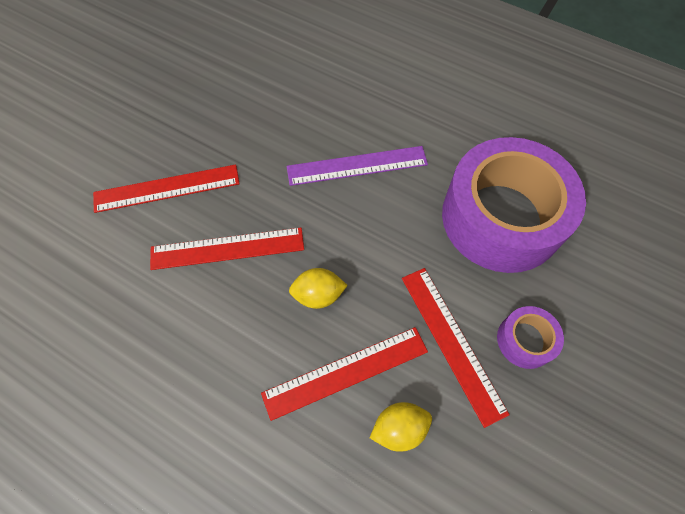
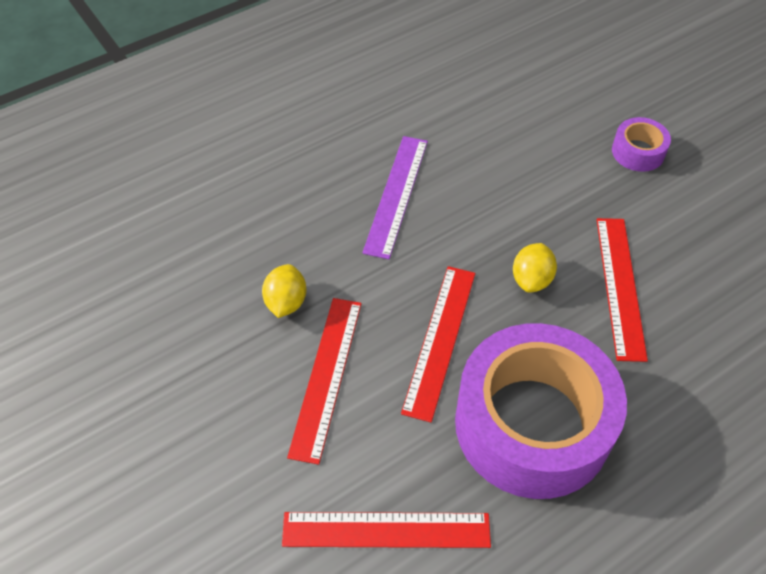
camera: 65 degrees left, 10 degrees down
yellow lemon [370,402,432,452] -> yellow lemon moved to [262,264,307,318]
red ruler [402,268,510,428] -> red ruler moved to [282,512,491,548]
purple tape [442,137,586,273] -> purple tape moved to [455,323,627,499]

